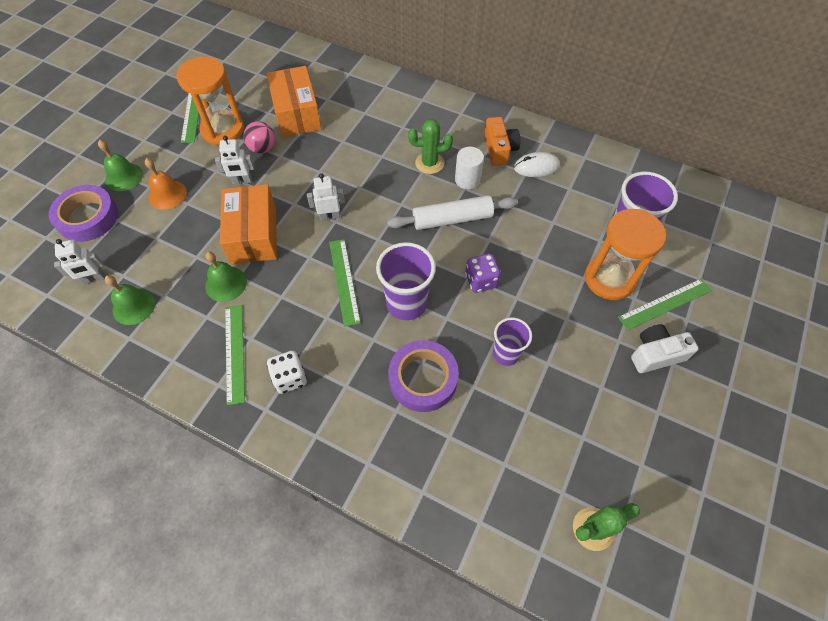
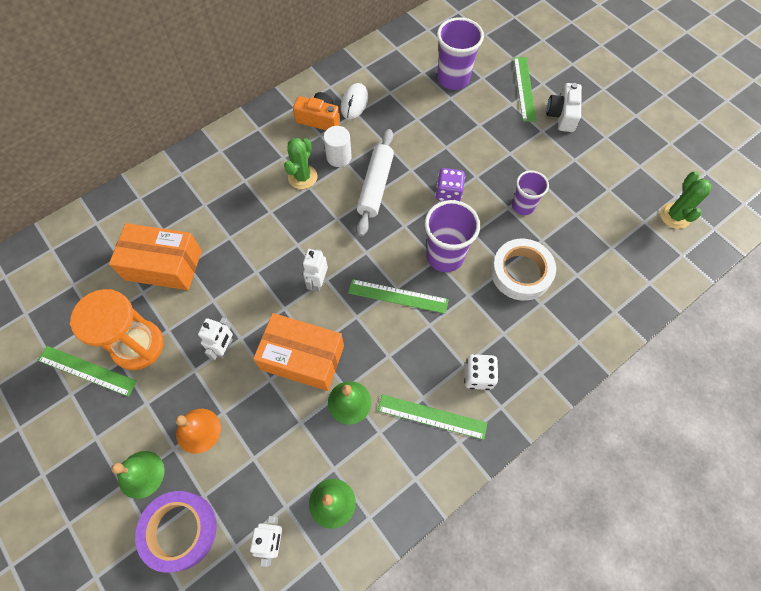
camera: 65 degrees left, 5 degrees up
pink ball [243,121,275,154] -> none
purple tape [388,340,459,412] -> white tape [491,239,556,301]
orange hourglass [585,209,666,300] -> none

